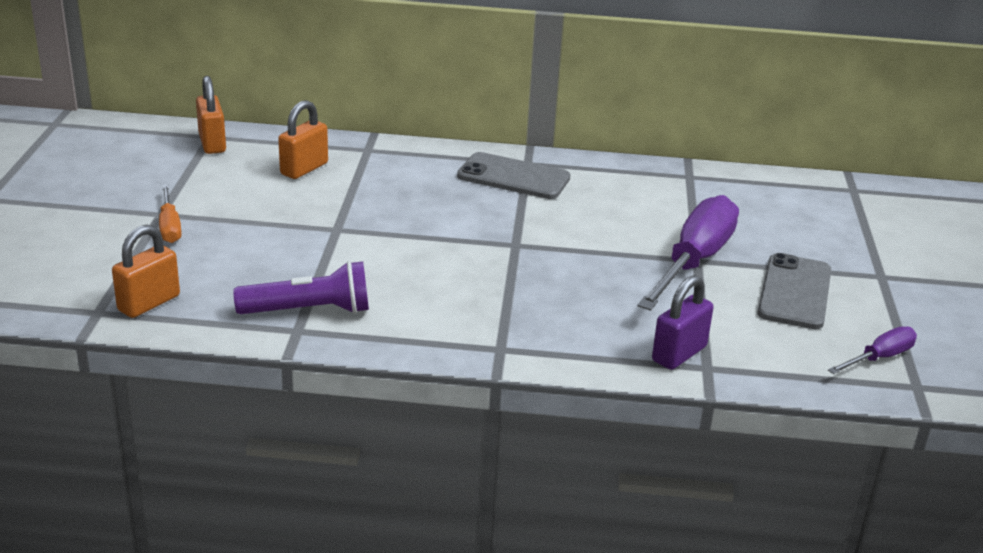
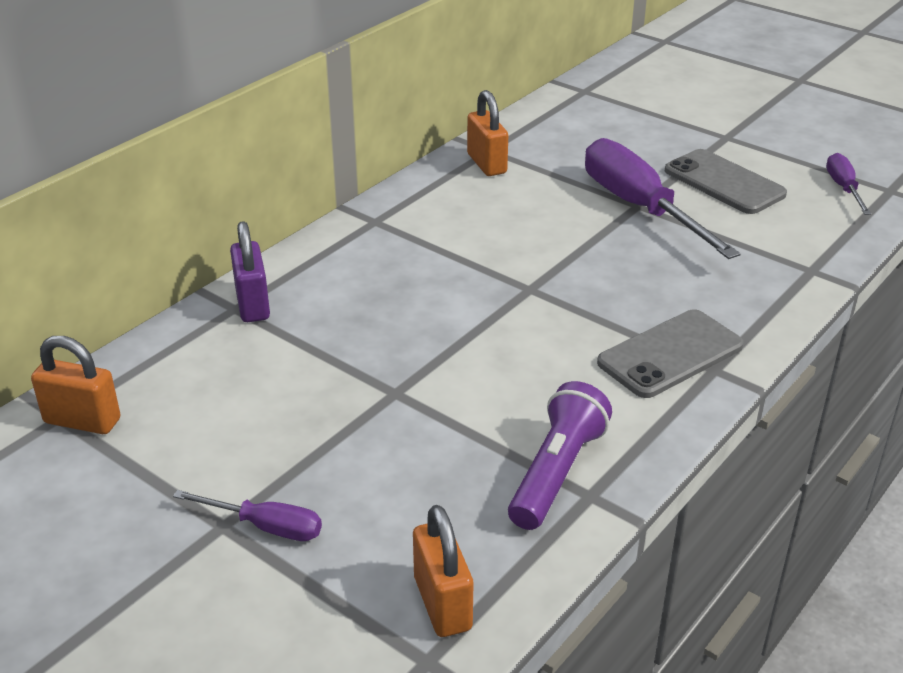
camera: 55 degrees left, 5 degrees up
orange screwdriver [159,185,182,243] -> purple screwdriver [173,490,322,541]
orange padlock [278,100,328,179] -> orange padlock moved to [467,90,508,176]
grey phone [457,152,570,199] -> grey phone moved to [597,309,744,398]
purple padlock [652,275,714,370] -> purple padlock moved to [230,221,270,322]

